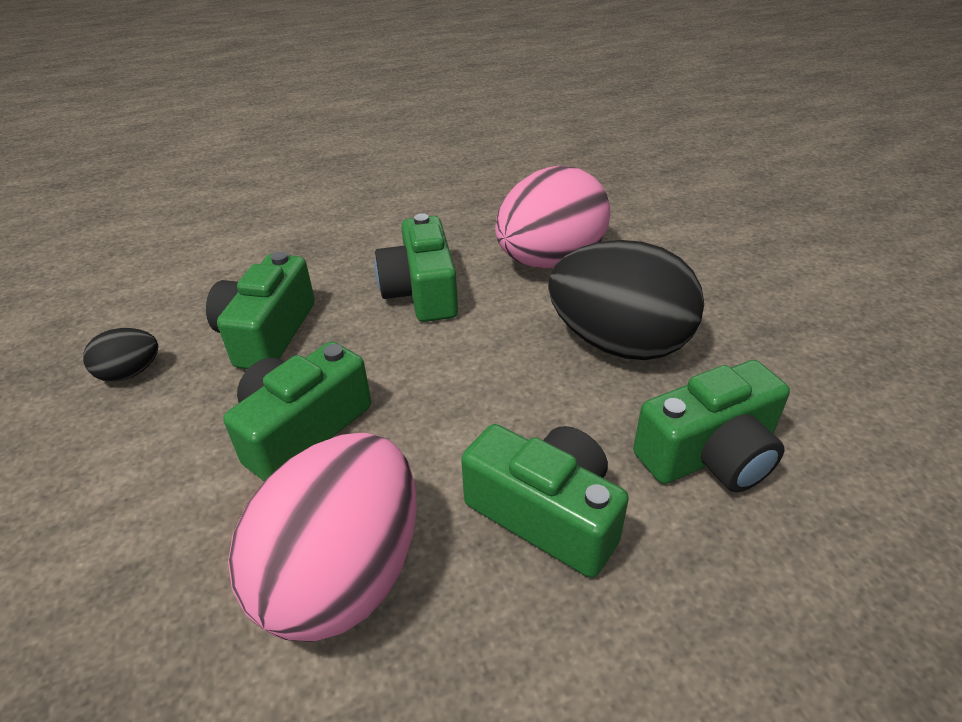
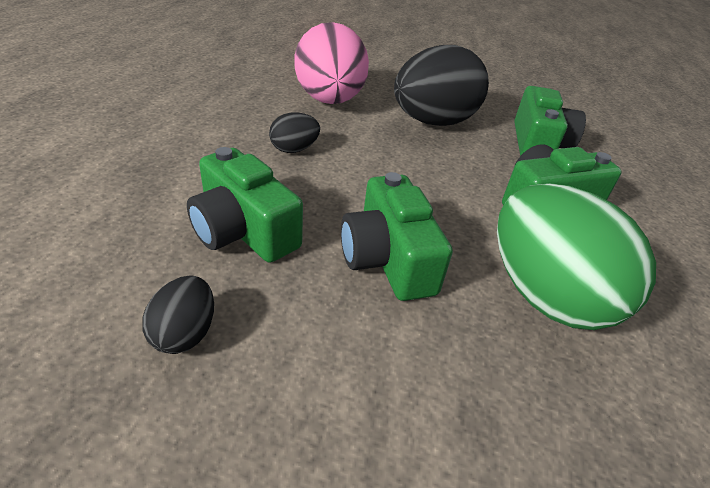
camera: 60 degrees left, 0 degrees up
pink egg [228,433,417,642] -> green egg [497,183,656,330]
green camera [375,213,458,322] -> black egg [269,112,320,153]

